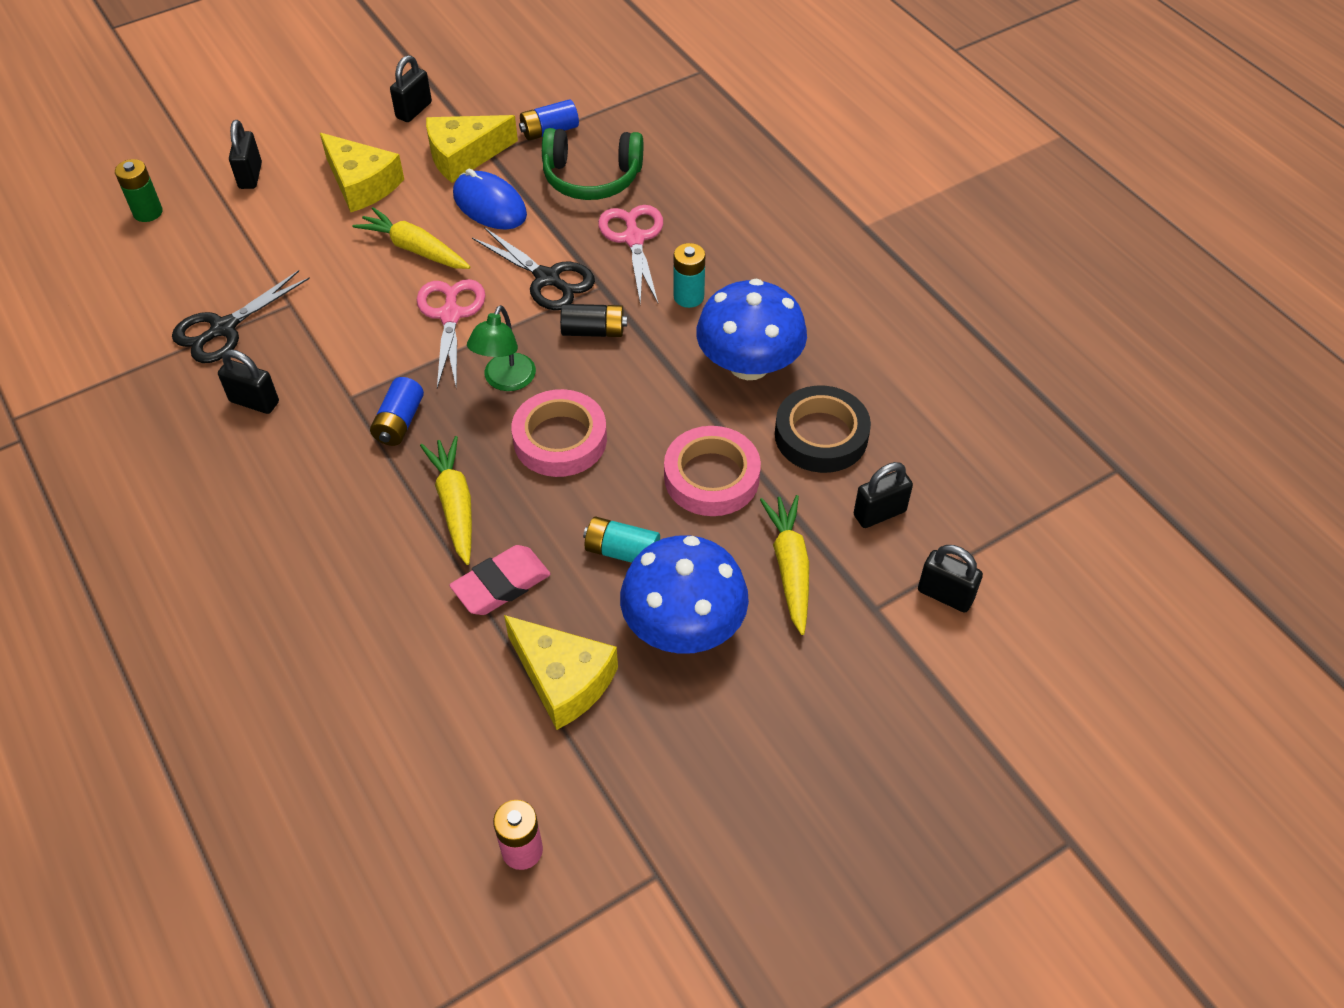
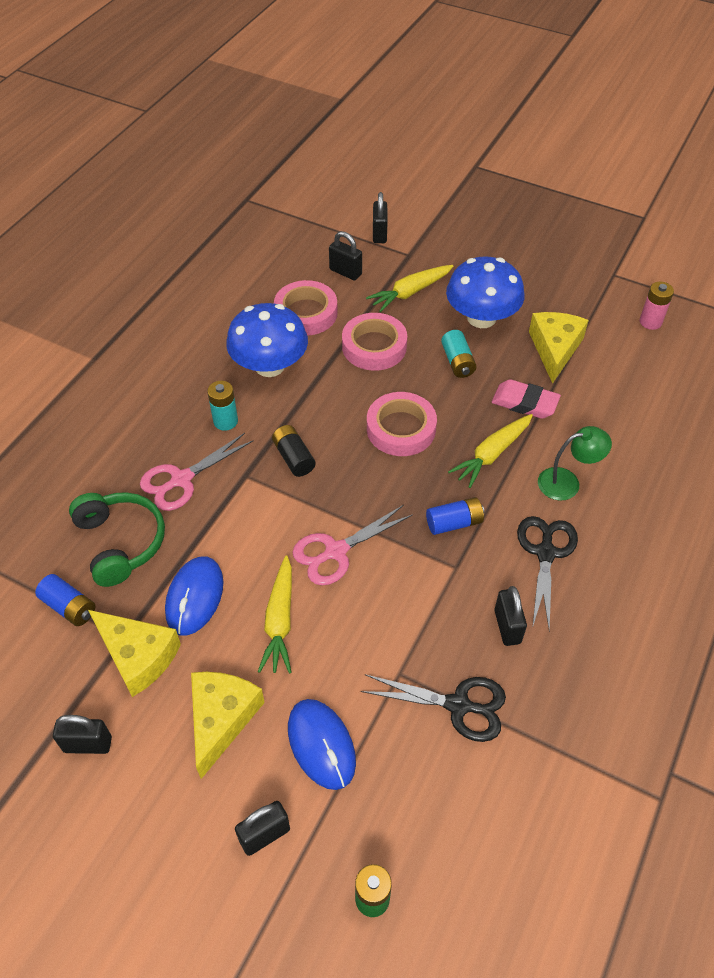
camera: 120 degrees left, 0 degrees up
green lamp [467,305,536,391] -> green lamp moved to [538,426,612,501]
black scissors [472,227,595,310] -> black scissors moved to [517,516,578,631]
black tape [775,386,871,473] -> pink tape [274,280,338,336]
none -> blue mouse [288,699,356,790]

